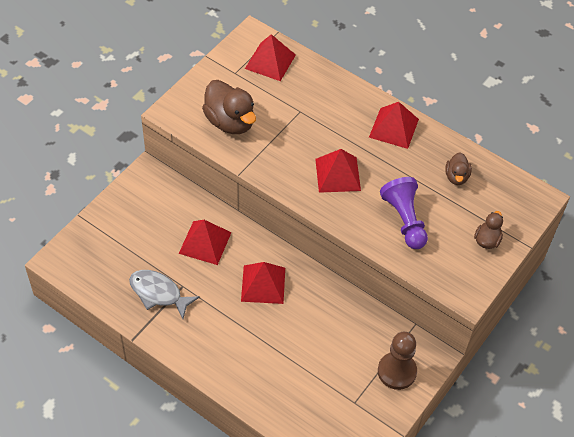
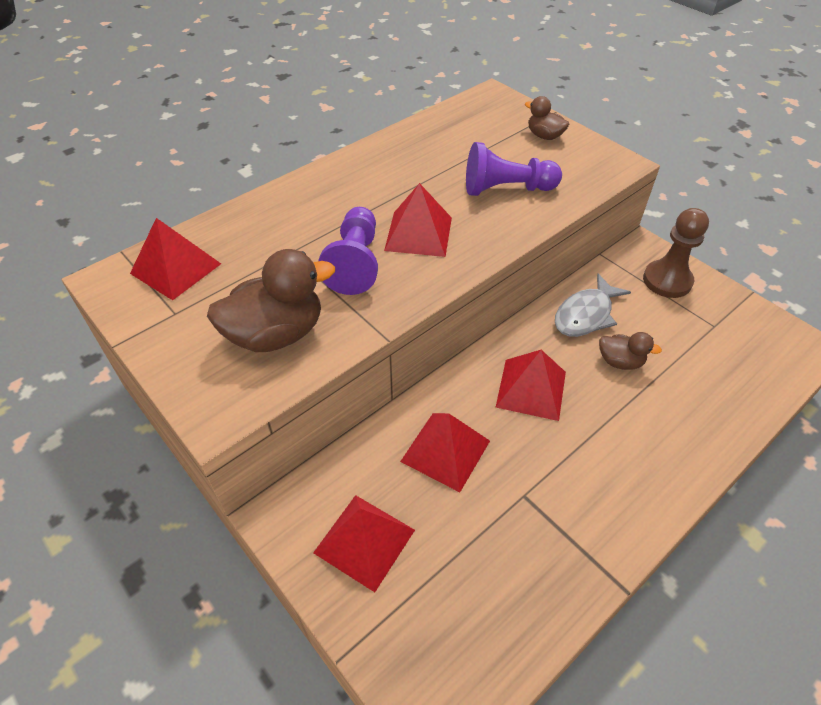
camera: 75 degrees left, 5 degrees down
grey fish [129,270,200,319] -> grey fish moved to [555,274,631,337]
red pyramid [369,102,419,149] -> red pyramid moved to [313,495,415,592]
brown duck [445,152,472,185] -> brown duck moved to [599,332,662,370]
none -> purple pawn [318,207,378,295]

